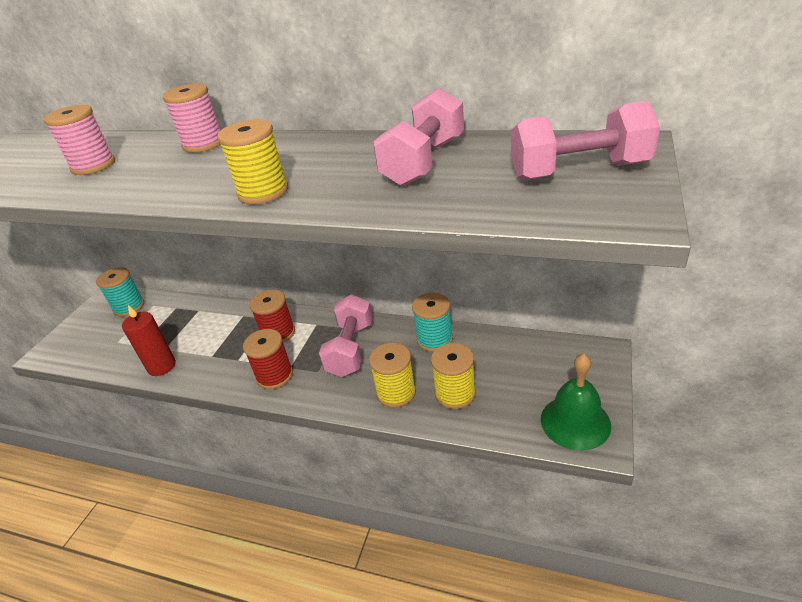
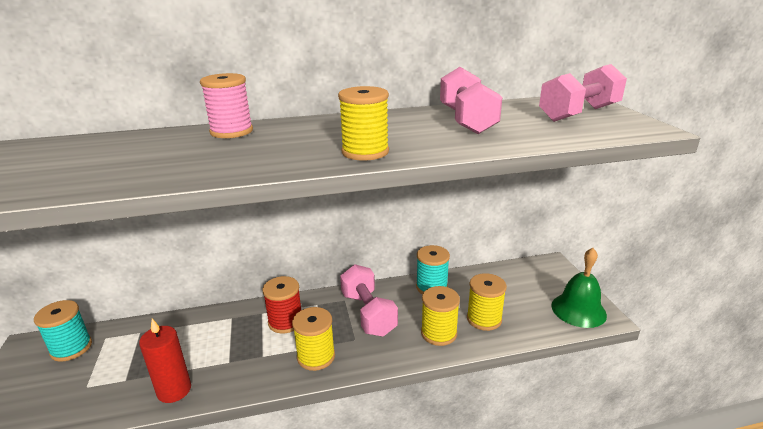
camera: 35 degrees left, 10 degrees down
pink spool [44,105,115,175] -> none
red spool [243,329,293,389] -> yellow spool [292,307,335,371]

